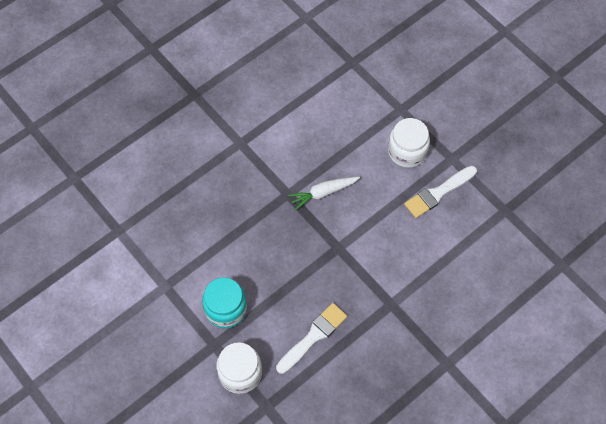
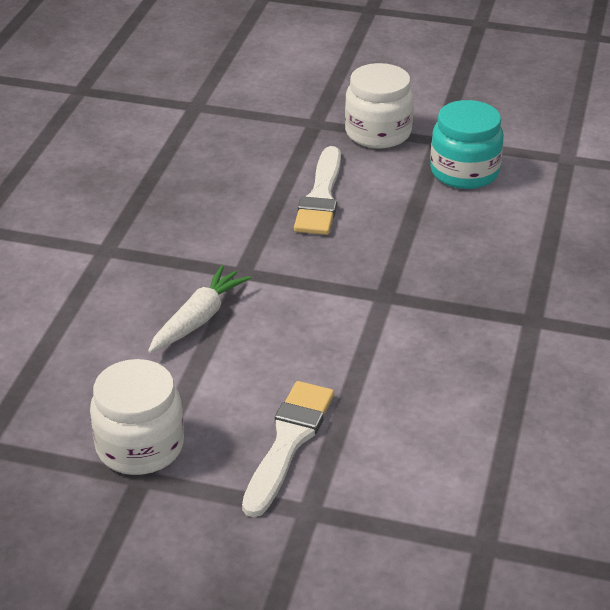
camera: 145 degrees right, 25 degrees down
white carrot [288,177,360,211] -> white carrot moved to [148,265,251,353]
white jar [388,118,430,168] -> white jar moved to [90,359,184,475]

